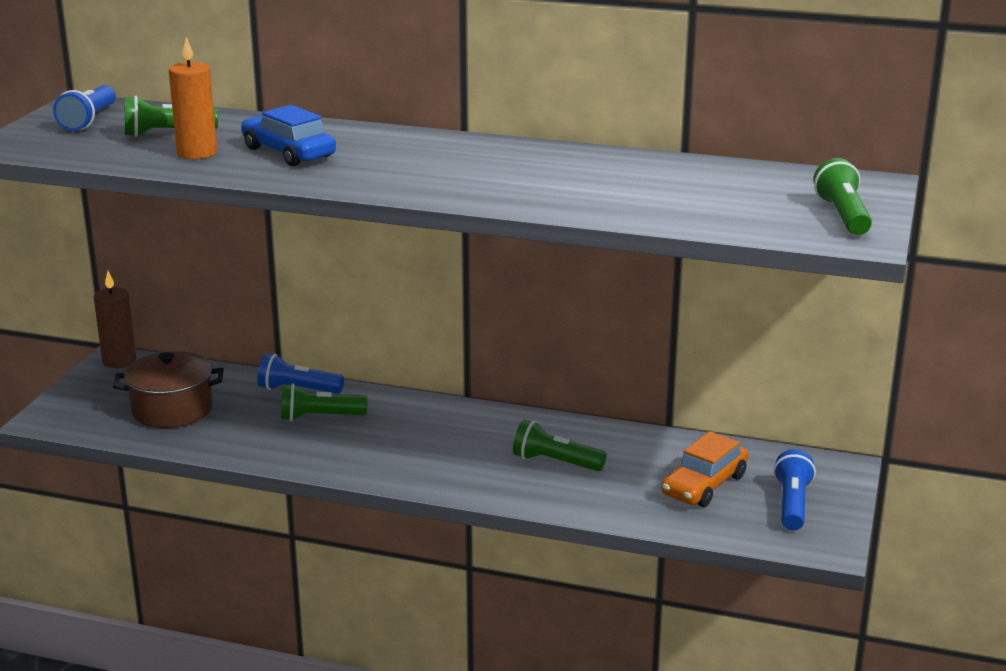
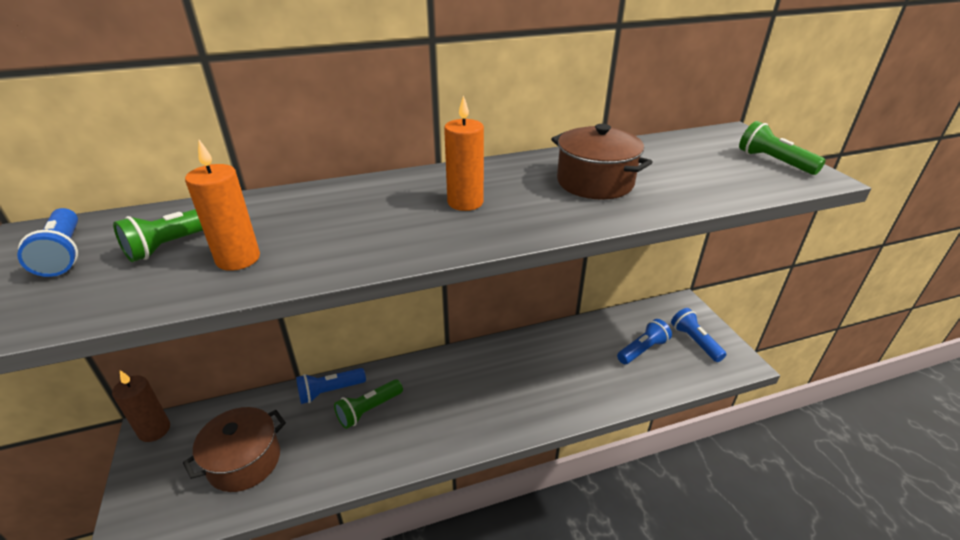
camera: 35 degrees left, 10 degrees up
blue car [241,105,336,166] -> none
green flashlight [513,420,606,471] -> none
orange car [661,431,749,507] -> blue flashlight [617,319,672,364]
none -> orange candle [444,95,484,211]
none -> brown pot [551,124,653,200]

